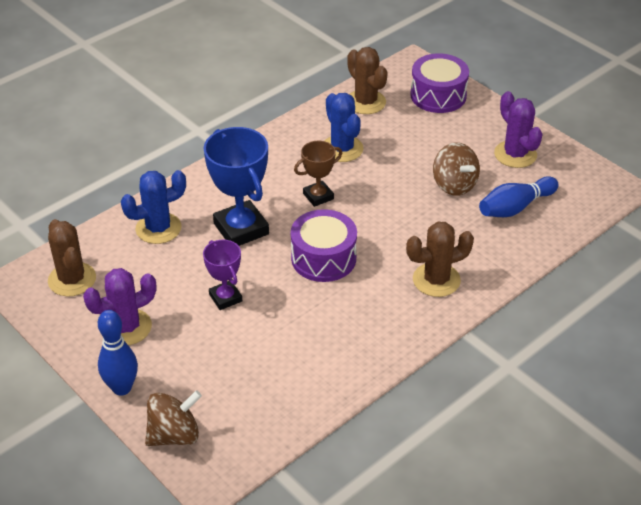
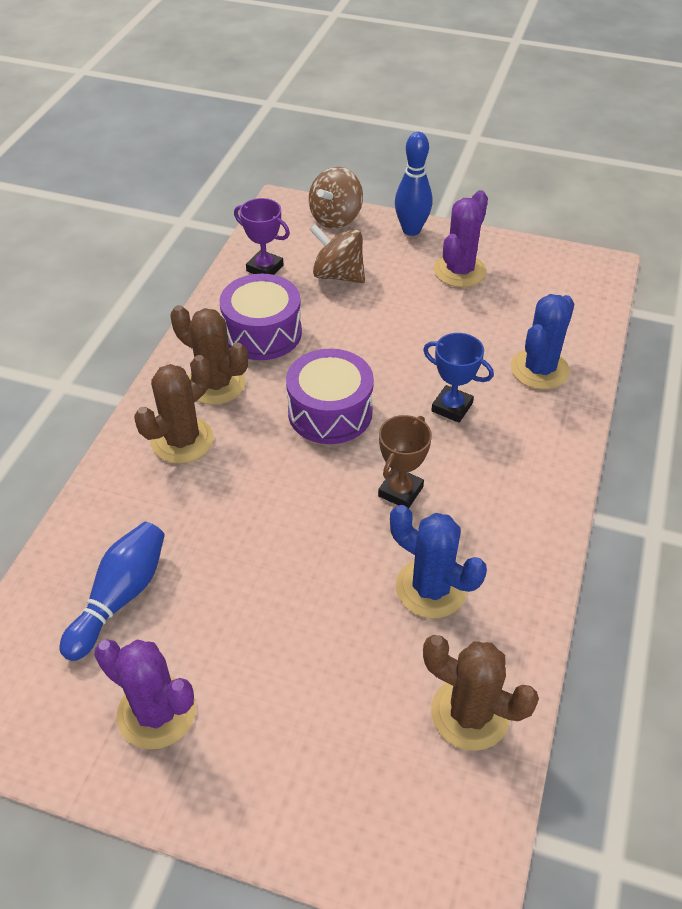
camera: 150 degrees right, 5 degrees up
brown cactus [48,219,96,297] -> brown cactus moved to [170,305,248,405]
blue trophy [203,127,269,246] -> blue trophy [423,333,494,423], size x0.57
purple trophy [203,240,242,310] -> purple trophy moved to [234,198,290,275]
purple drum [411,53,469,113] -> purple drum moved to [219,274,302,360]
brown spinning top [433,143,480,196] -> brown spinning top moved to [309,224,365,283]

